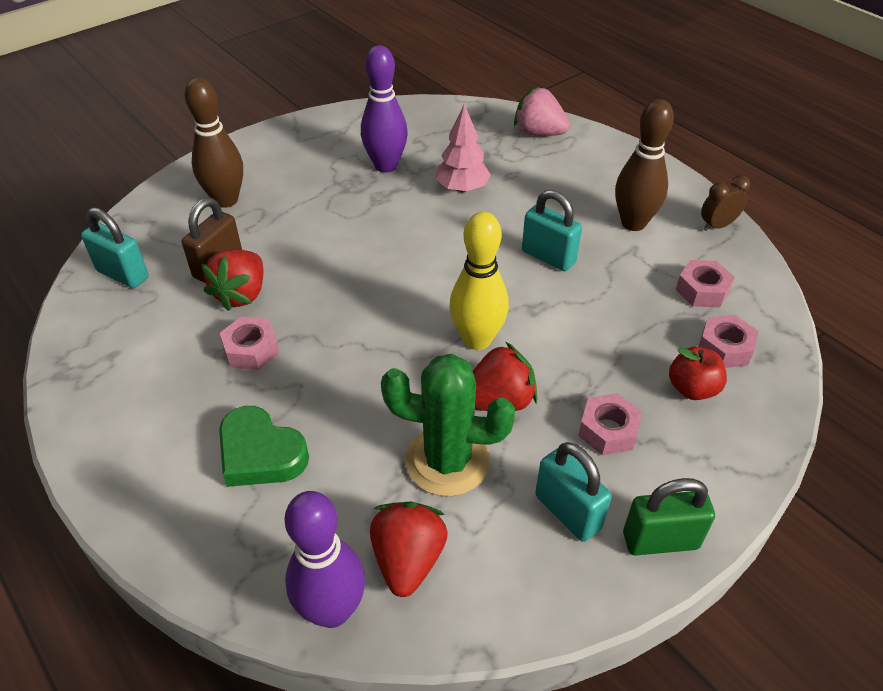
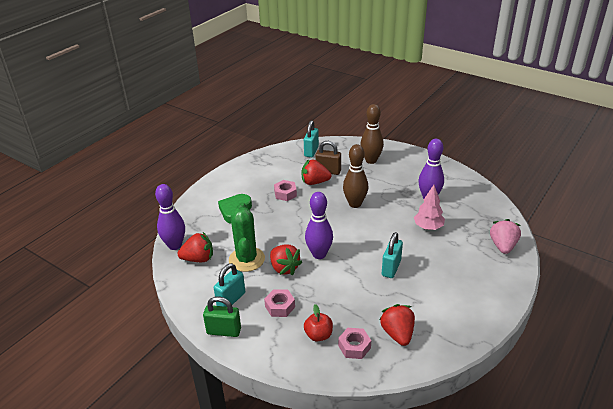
camera: 75 degrees right, 10 degrees down
yellow bowling pin [450,212,509,350] -> purple bowling pin [305,192,333,259]
brown bowling pin [615,99,674,231] -> brown bowling pin moved to [343,144,368,208]
green padlock [623,478,715,556] -> green padlock turned 60 degrees counterclockwise [203,296,241,337]
pink nut [676,260,735,307] -> red strawberry [380,304,415,346]
brown clock [701,175,750,231] -> none

